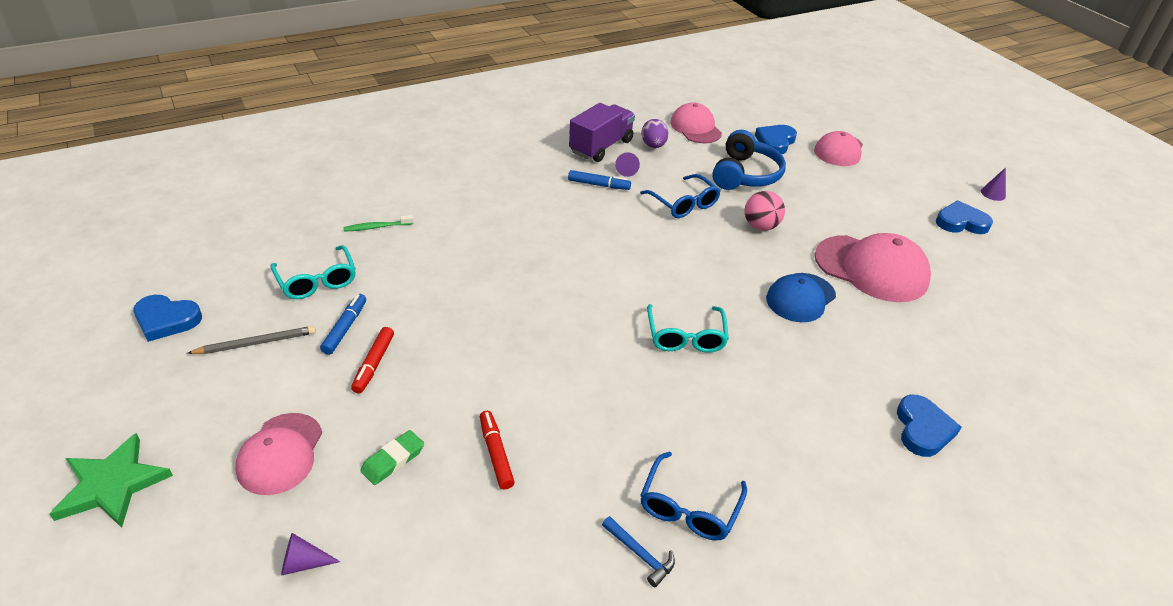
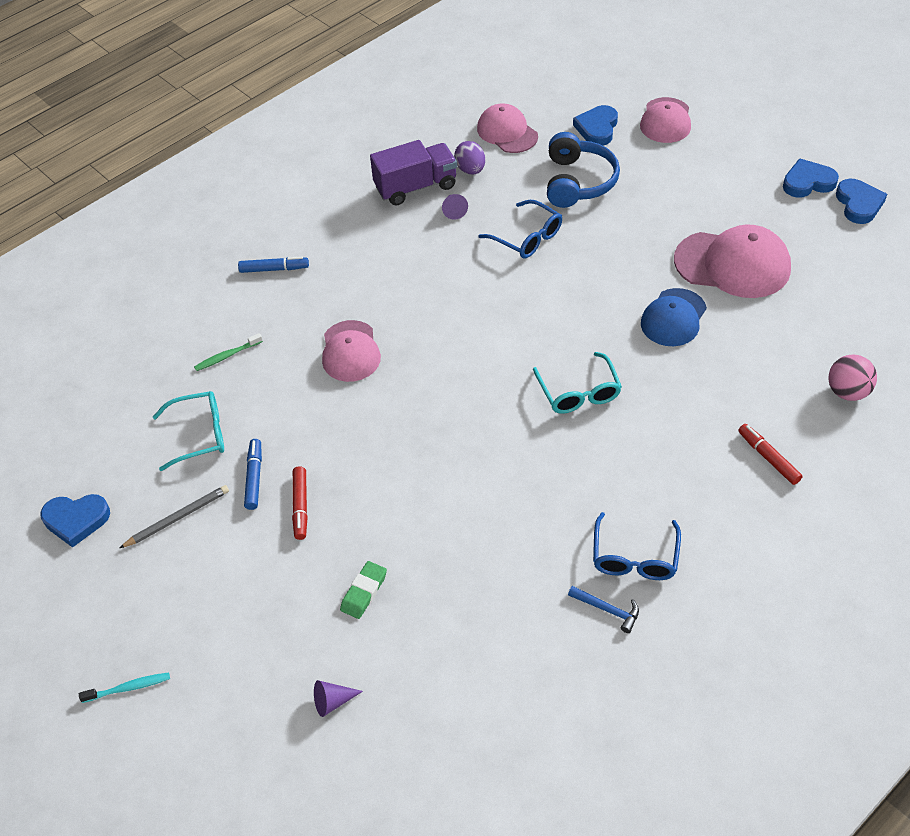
camera: 10 degrees left, 10 degrees up
green star [50,433,173,528] -> turquoise toothbrush [79,672,170,703]
pink cap [235,413,322,495] -> pink cap moved to [322,320,381,382]
turquoise glasses [270,245,356,299] -> turquoise glasses turned 60 degrees counterclockwise [153,391,224,471]
red marker [480,411,515,490] -> red marker moved to [738,424,803,485]
blue marker [568,170,631,190] -> blue marker moved to [238,257,309,273]
purple truck [569,103,635,162] -> purple truck turned 45 degrees clockwise [370,140,457,205]
pink ball [745,191,785,231] -> pink ball moved to [829,355,877,401]
blue heart [897,395,962,457] -> blue heart moved to [836,179,887,224]
purple cone [981,168,1006,201] -> none

